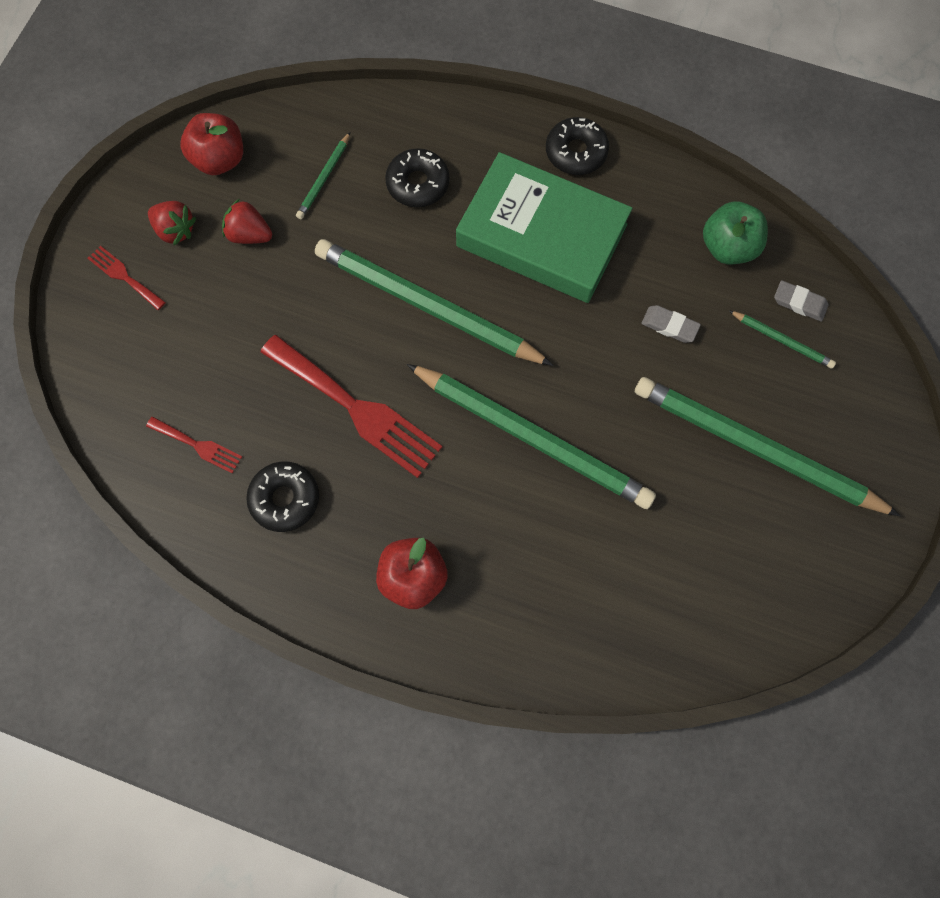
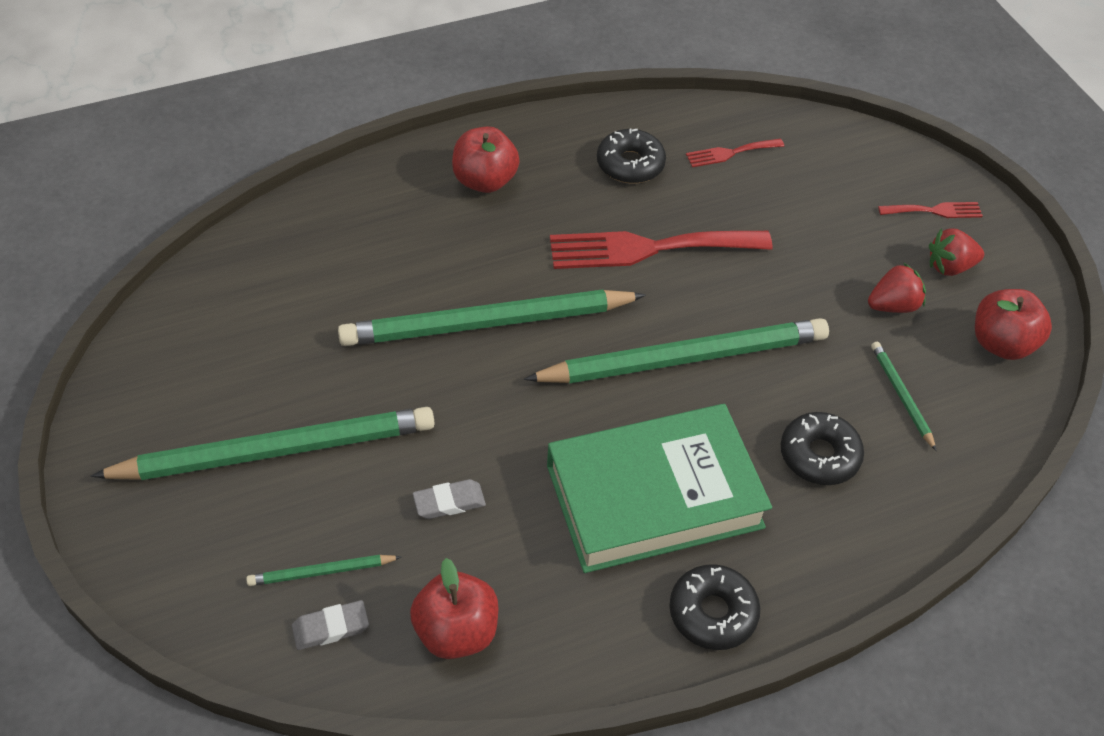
camera: 135 degrees right, 20 degrees down
green apple [703,201,768,264] -> red apple [410,558,498,659]

